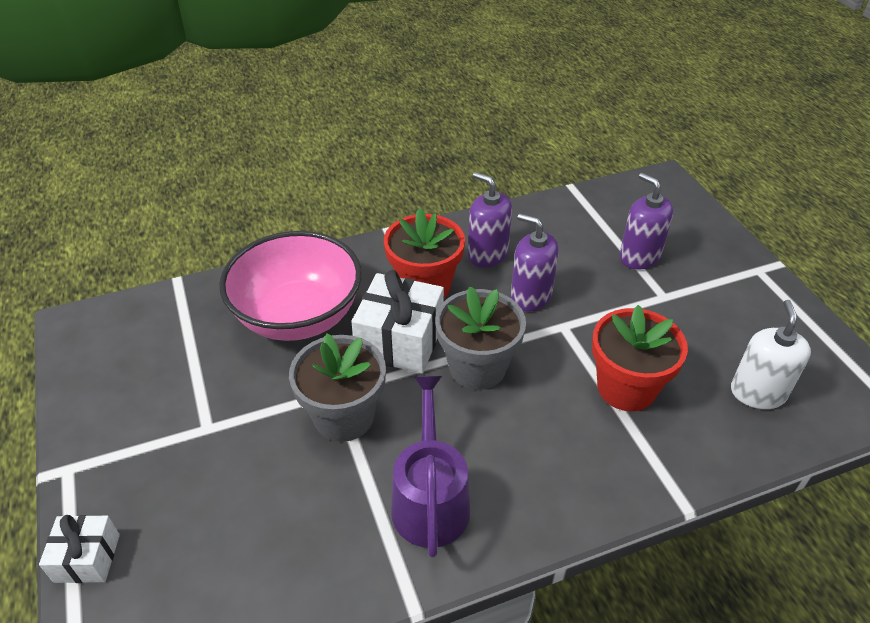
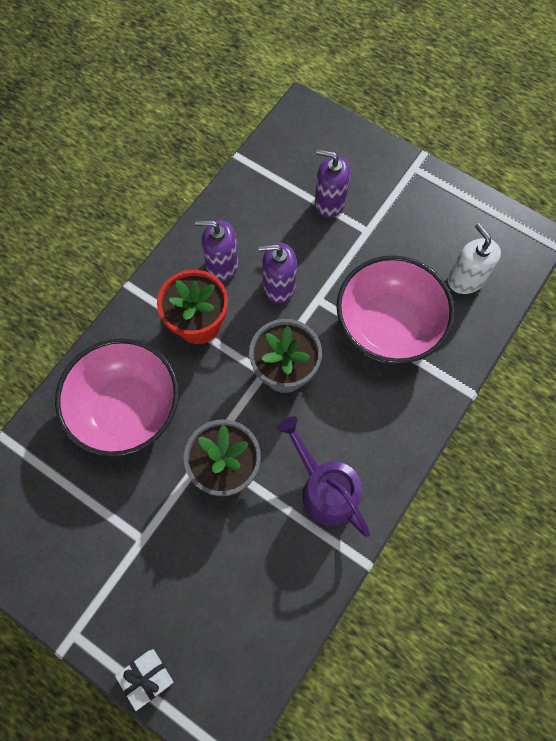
camera: 35 degrees left, 25 degrees up
white gift [351,270,444,373] -> none
red flower pot [592,305,688,411] -> pink bowl [336,255,455,364]

